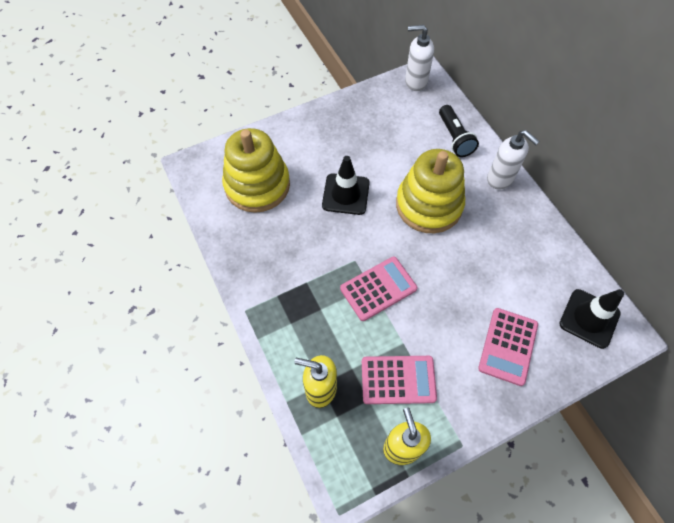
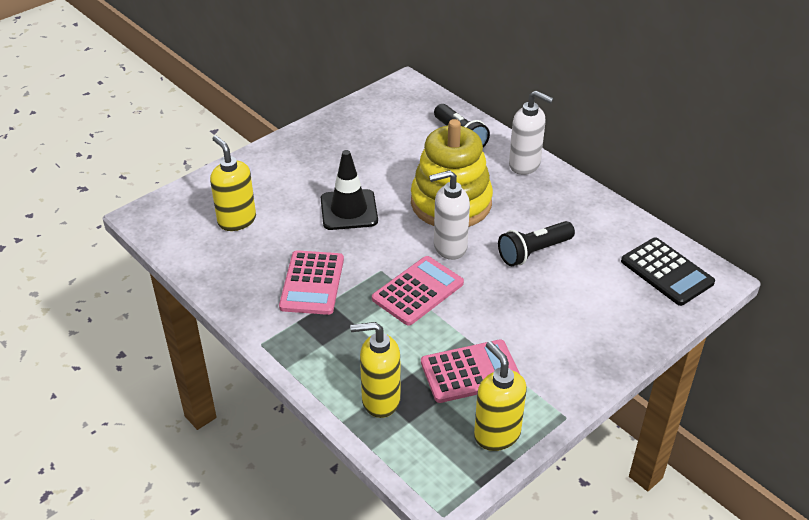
camera: 15 degrees left, 20 degrees down
yellow stacking toy [222,128,290,213] -> yellow soap dispenser [210,136,256,231]
white soap dispenser [405,25,434,91] -> white soap dispenser moved to [429,170,470,260]
pink calculator [478,308,538,386] -> pink calculator moved to [279,250,344,315]
black traffic cone [559,289,624,349] -> black calculator [621,237,715,306]
none -> black flashlight [498,221,575,266]

